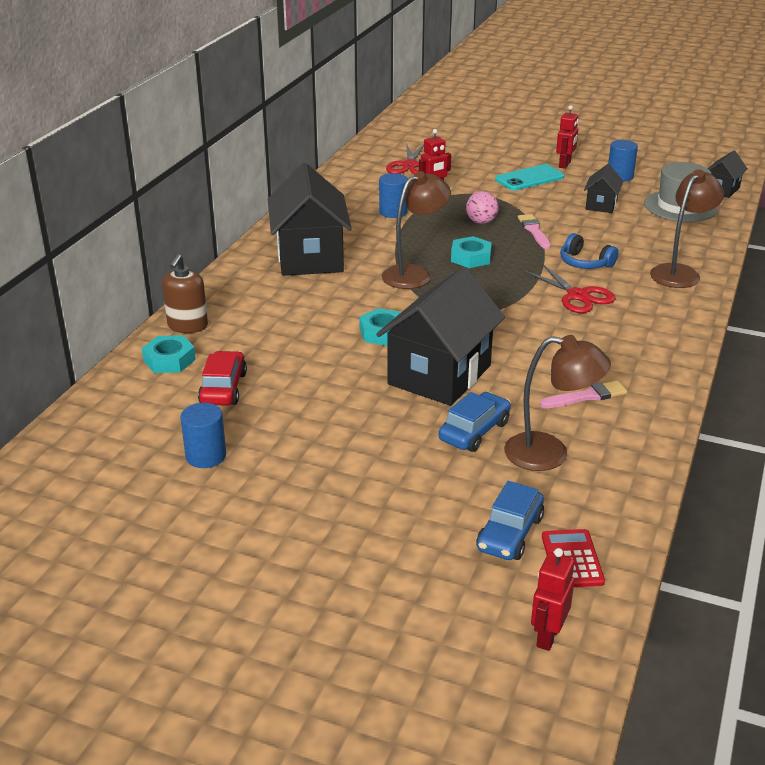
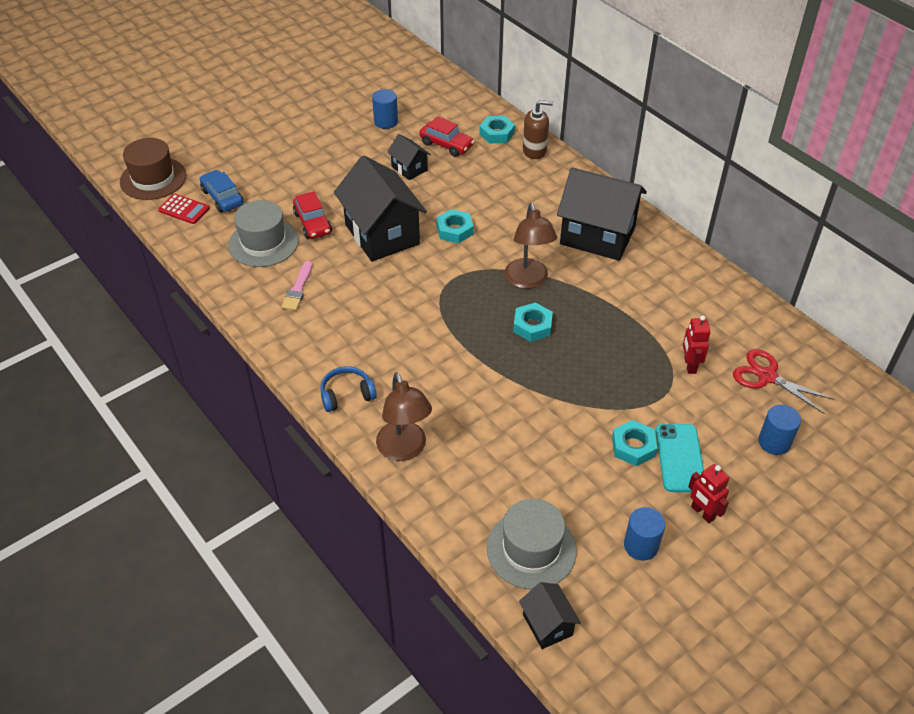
camera: 120 degrees right, 15 degrees up
brown soap dispenser [162,254,208,333] -> brown soap dispenser turned 135 degrees clockwise [523,100,553,159]
blue cylinder [379,173,408,218] -> blue cylinder moved to [758,404,801,455]
blue car [438,392,511,452] -> red car [293,191,332,239]
pink ball [466,191,499,224] -> none
brown lamp [504,335,611,471] -> grey hat [228,200,299,267]
pink brush [518,214,551,249] -> none
red scissors [523,263,616,313] -> none
red robot [531,548,574,651] -> brown hat [120,138,186,200]
blue headphones [560,233,619,269] -> blue headphones moved to [320,366,377,412]
black house [584,164,623,213] -> black house moved to [387,134,431,180]
none -> turquoise nut [612,420,657,466]

